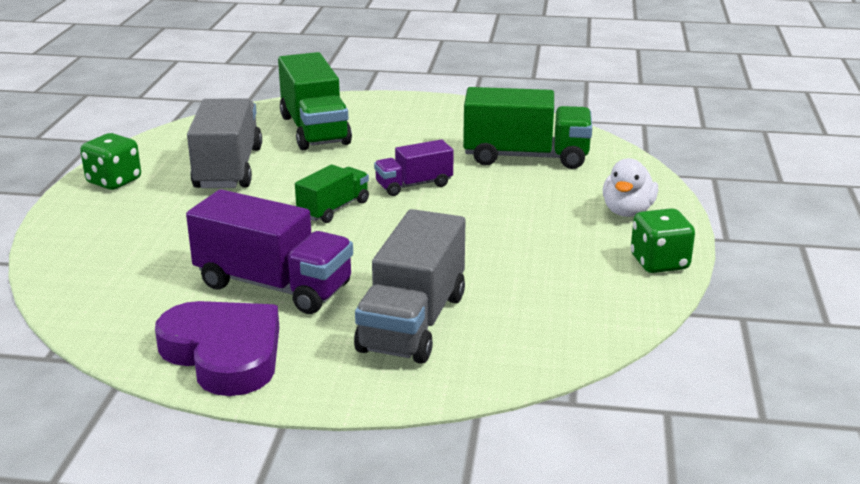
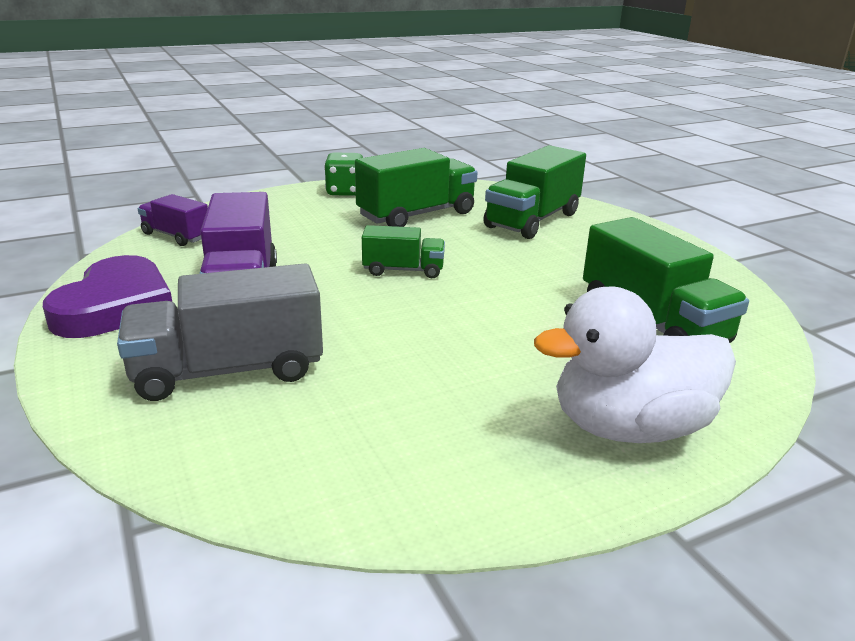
camera: 55 degrees right, 0 degrees up
grey truck [187,98,262,188] -> green truck [355,148,478,227]
purple truck [374,140,454,196] -> purple truck moved to [138,194,208,246]
white duck [603,158,658,217] -> white duck [534,287,736,443], size x1.67
green dice [631,208,695,273] -> none

